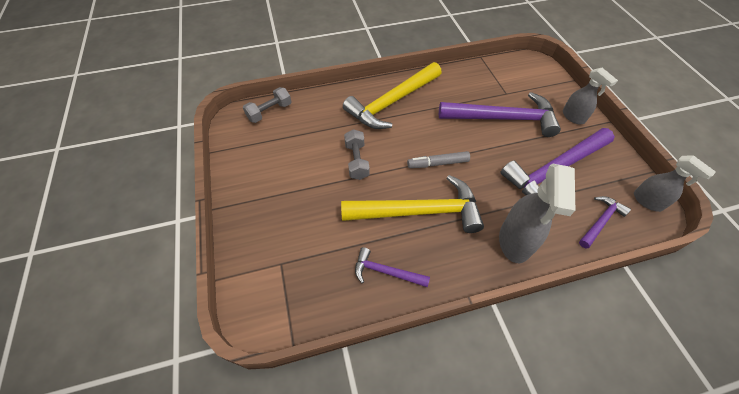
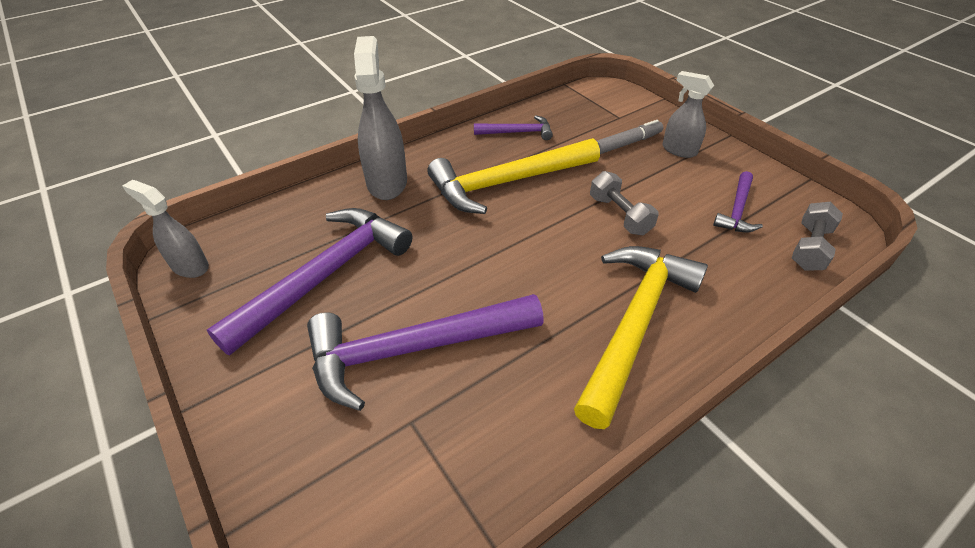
camera: 160 degrees right, 10 degrees down
grey marker [407,151,470,168] -> grey marker moved to [597,120,663,154]
grey spray bottle [563,68,618,124] -> grey spray bottle moved to [663,71,714,158]
purple hammer [579,196,631,249] -> purple hammer moved to [713,171,763,232]

